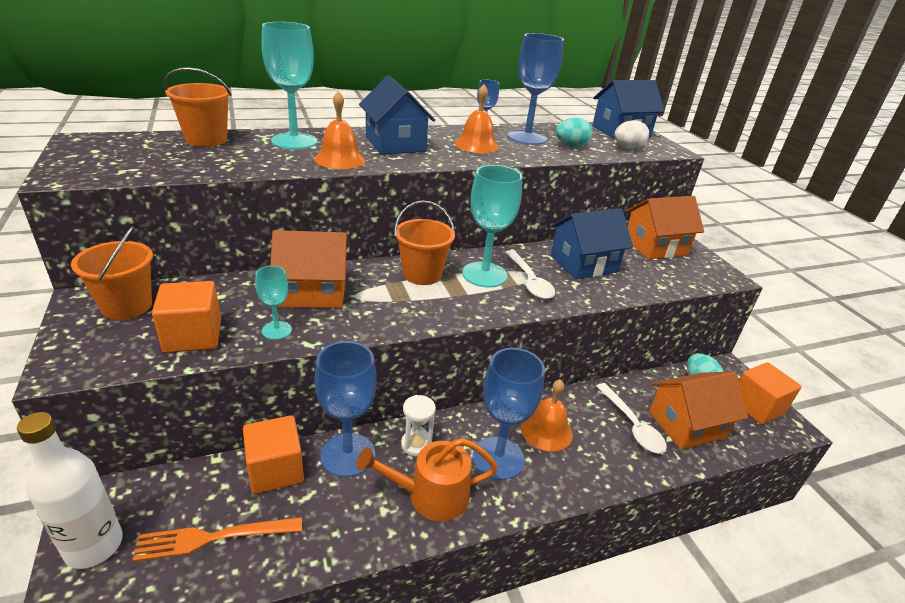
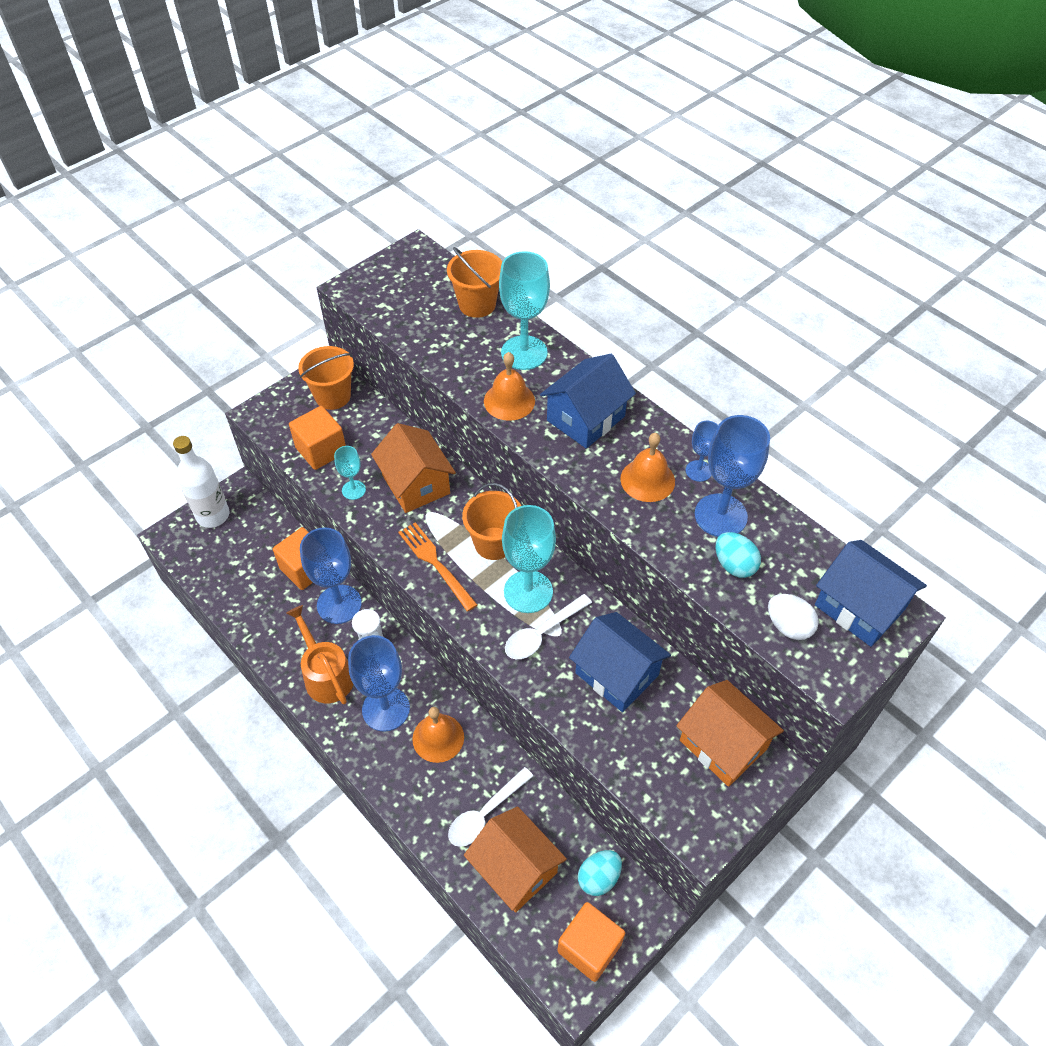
camera: 70 degrees right, 20 degrees up
orange fork [132,517,302,562] -> orange fork moved to [398,522,478,612]

